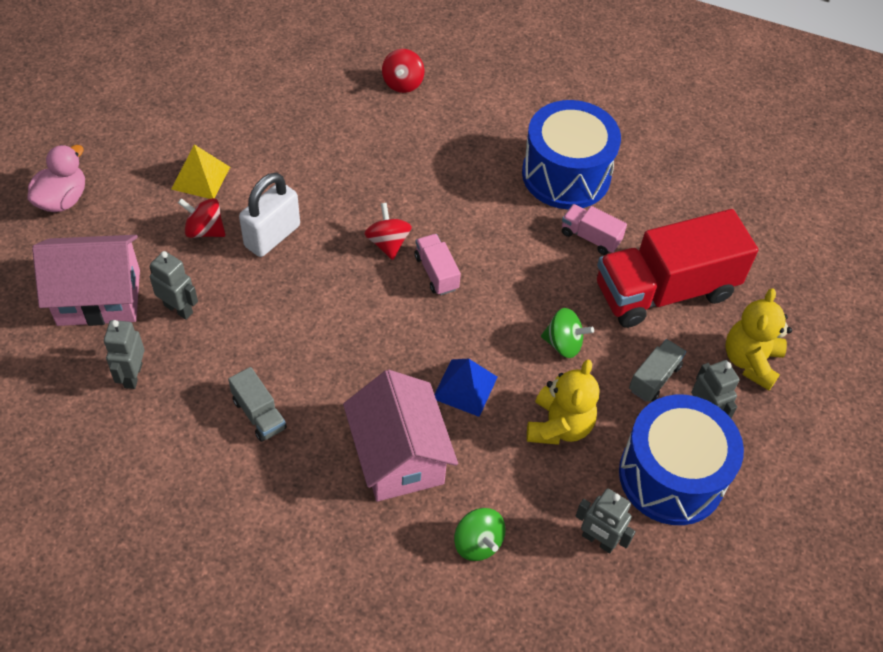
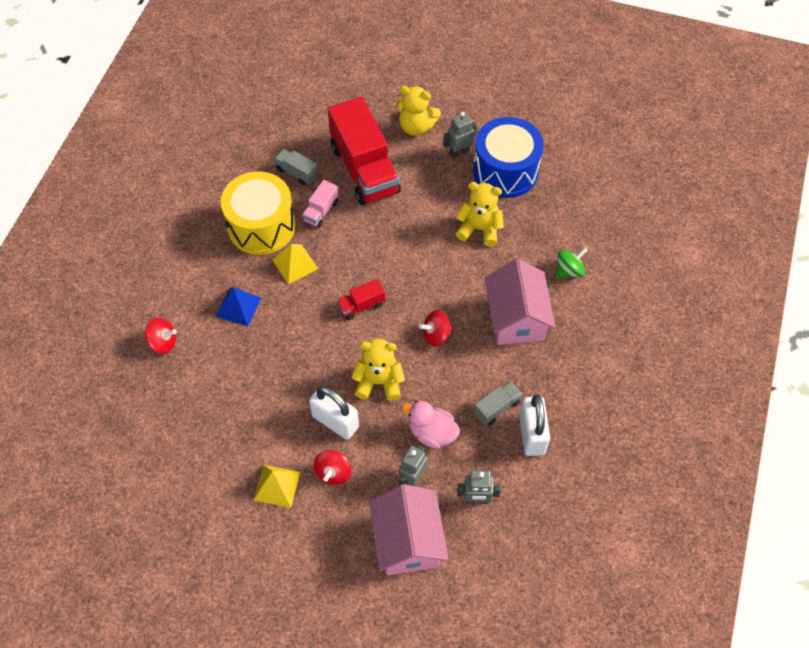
camera: 90 degrees left, 5 degrees up
pink duck [27,145,85,212] -> pink duck moved to [401,401,460,449]
pink house [343,370,458,501] -> pink house turned 75 degrees counterclockwise [485,259,555,345]
red spinning top [364,203,412,260] -> red spinning top moved to [419,310,453,347]
pink truck [414,234,461,295] -> red truck [337,279,385,320]
blue pyramid [434,359,497,417] -> blue pyramid moved to [216,287,262,326]
blue drum [522,100,621,209] -> yellow drum [221,171,296,255]
green spinning top [541,308,594,358] -> none
grey robot [576,489,636,553] -> none
grey truck [629,339,686,402] -> grey truck moved to [274,149,318,185]
none -> yellow pyramid [272,244,318,284]
none -> yellow teddy bear [351,339,405,401]
none -> white padlock [519,394,550,456]

